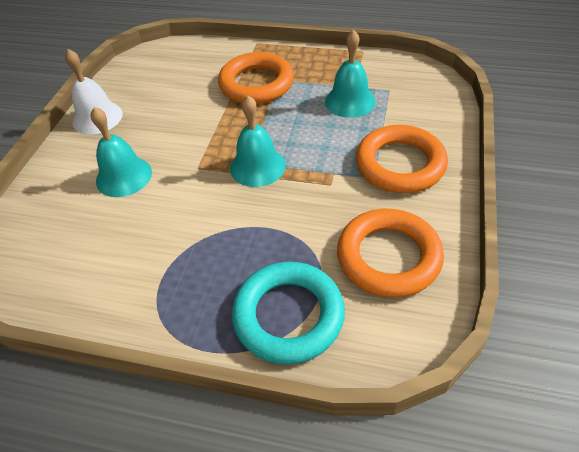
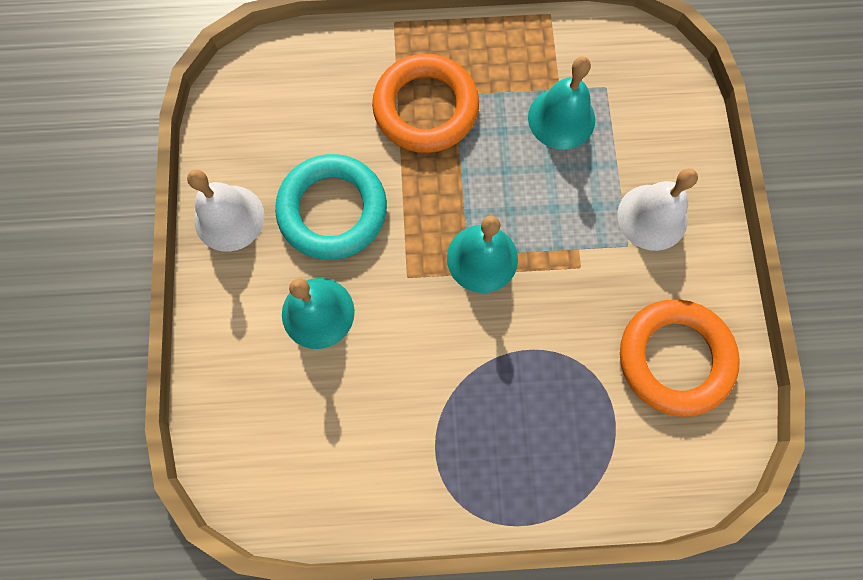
camera: 20 degrees left, 25 degrees up
turquoise ring [232,262,345,364] -> turquoise ring moved to [275,154,387,260]
orange ring [356,125,448,193] -> white bell [617,168,698,251]

